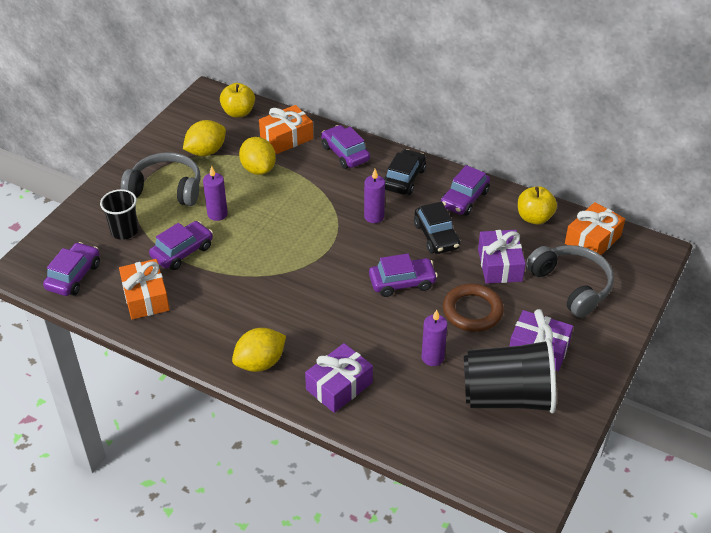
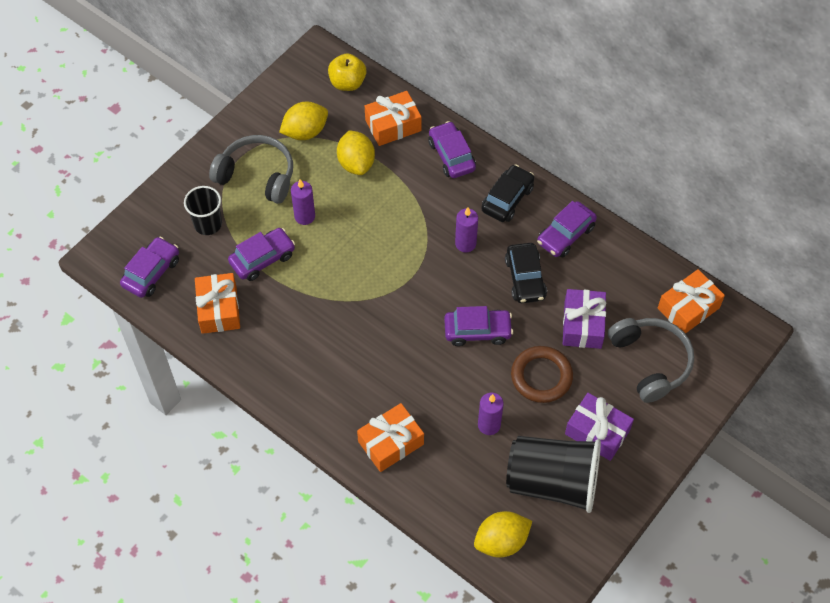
camera: 10 degrees right, 15 degrees up
yellow lemon [232,328,286,372] -> yellow lemon moved to [474,511,532,558]
purple gift [305,343,373,413] -> orange gift [357,403,424,472]
yellow apple [518,186,557,224] -> none

